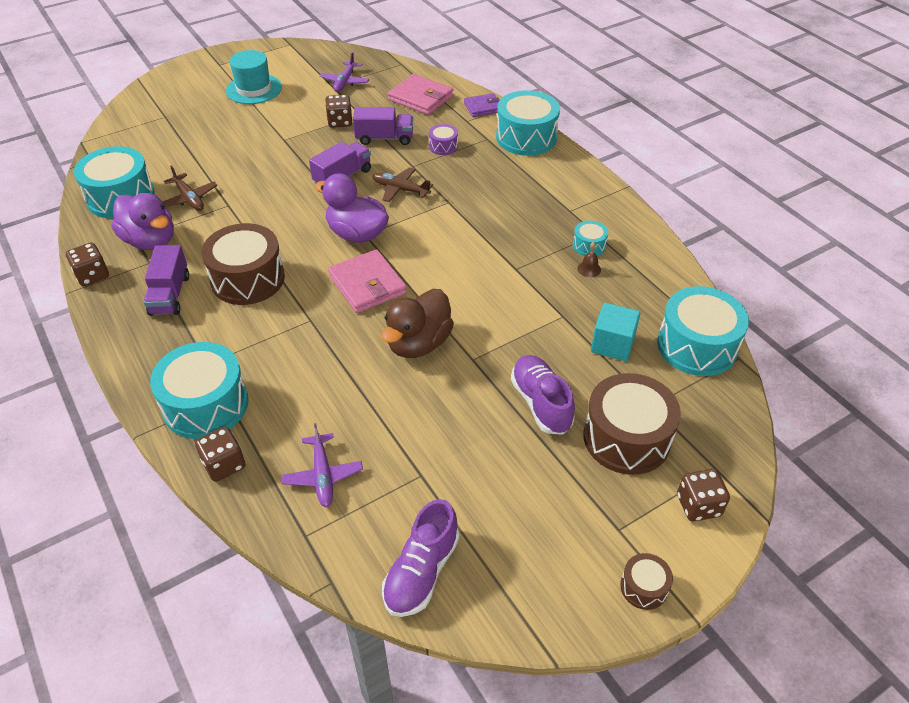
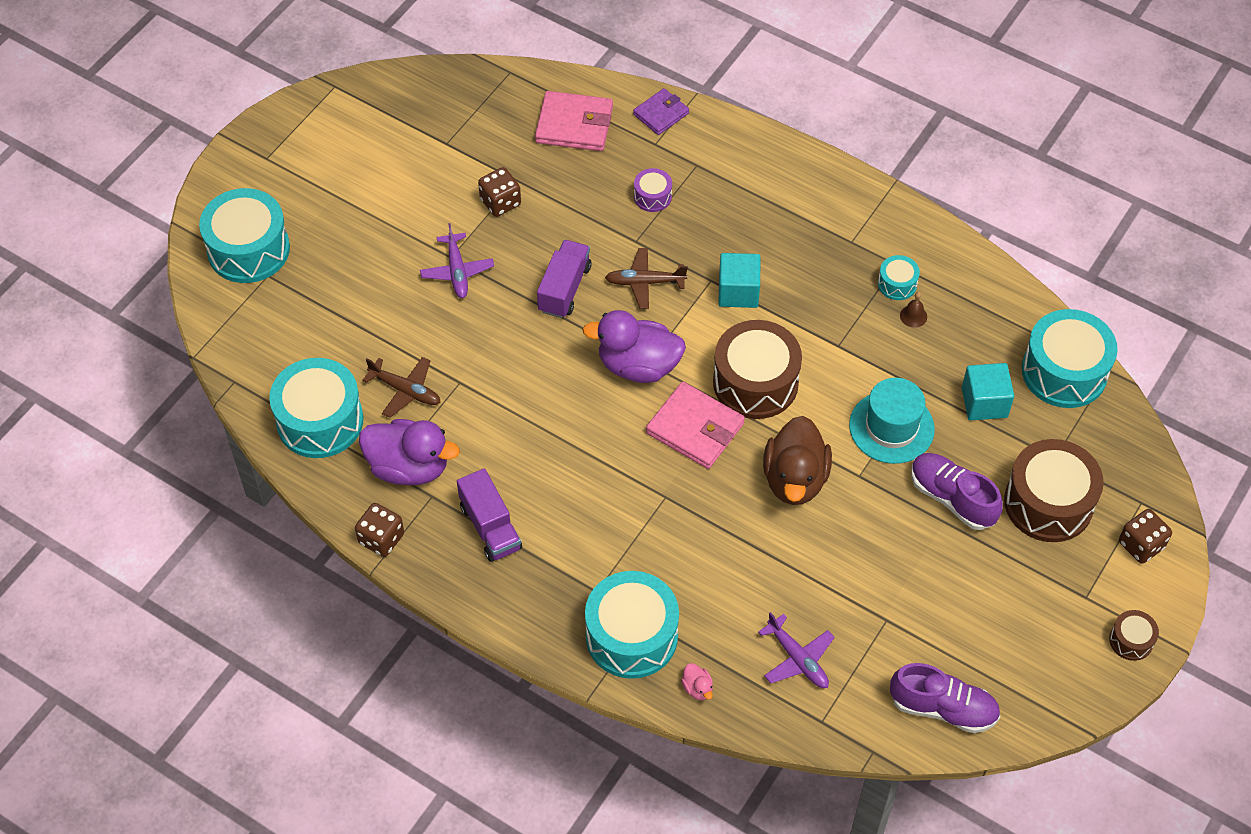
camera: 25 degrees left, 10 degrees up
brown dice [195,427,246,482] -> pink duck [681,663,713,700]
brown drum [202,223,285,305] -> brown drum moved to [713,320,802,419]
turquoise hat [226,50,282,104] -> turquoise hat moved to [849,378,935,464]
purple plane [320,52,369,92] -> purple plane moved to [420,223,494,298]
purple truck [353,107,413,145] -> none
purple shoe [382,499,459,617] -> purple shoe turned 75 degrees counterclockwise [890,663,1000,733]
turquoise drum [496,90,560,156] -> turquoise drum moved to [199,188,290,283]
none -> turquoise cube [719,253,760,308]

